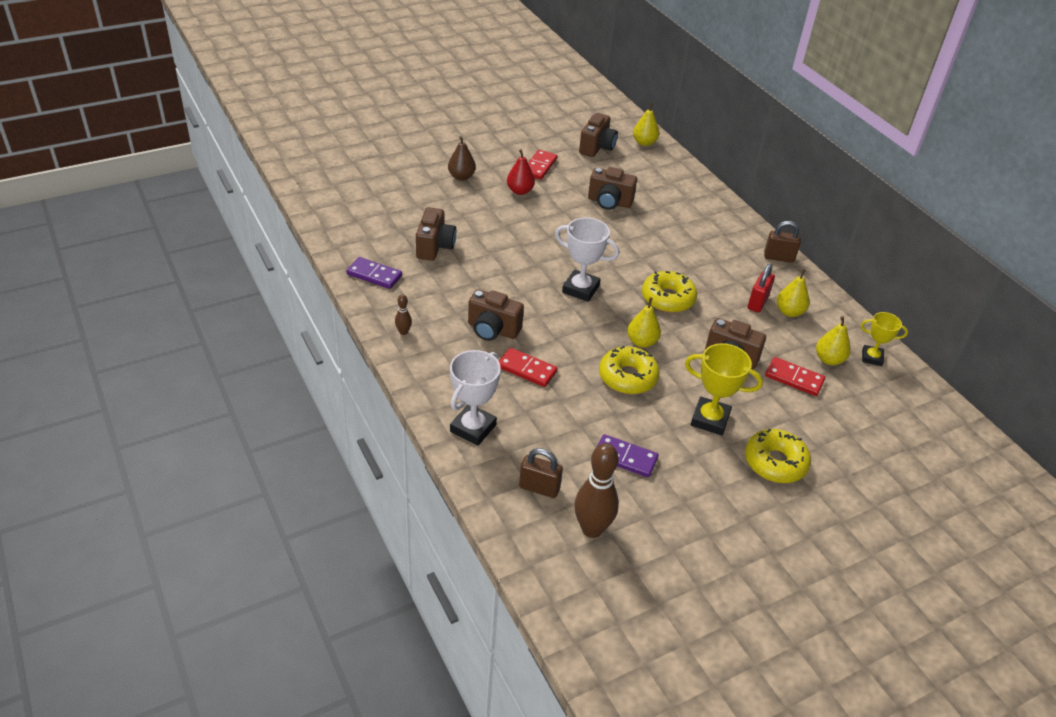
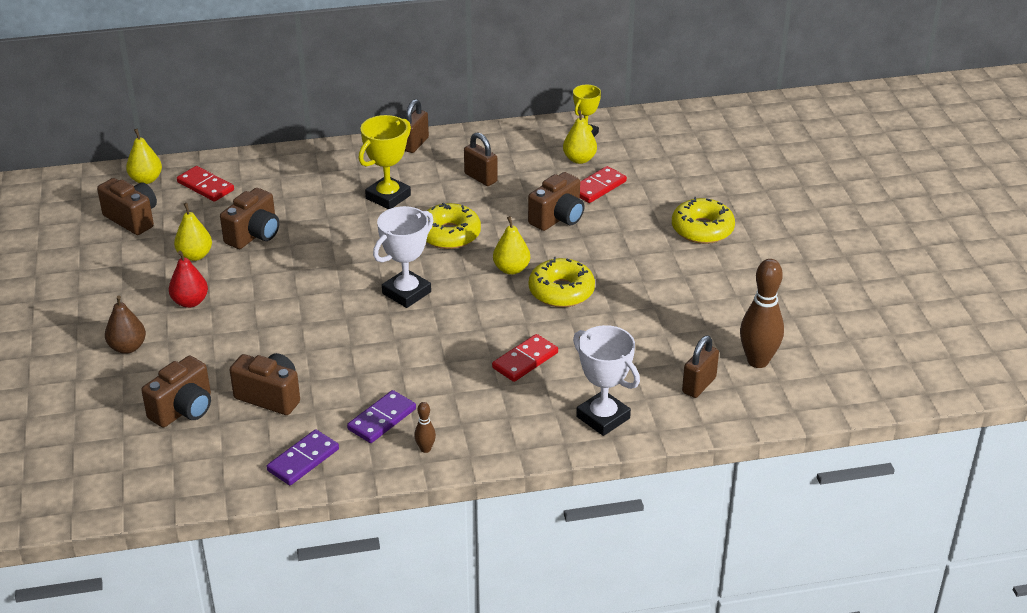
camera: 70 degrees left, 5 degrees down
brown camera [468,289,524,341] -> brown camera moved to [141,356,211,428]
red domino [528,150,557,180] -> red domino moved to [177,166,234,202]
purple domino [597,434,659,477] -> purple domino moved to [347,390,416,443]
yellow trophy [685,343,763,435] -> yellow trophy moved to [358,115,411,209]
red padlock [748,264,775,313] -> brown padlock [464,132,498,186]
yellow pear [777,269,809,317] -> yellow pear moved to [174,203,212,261]

